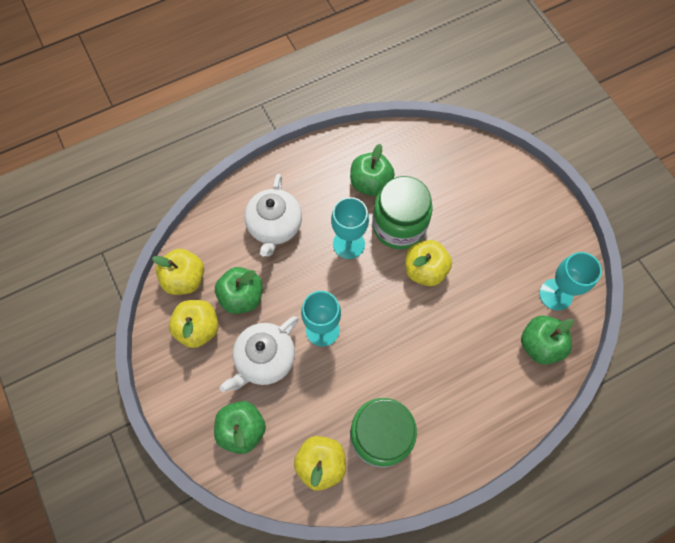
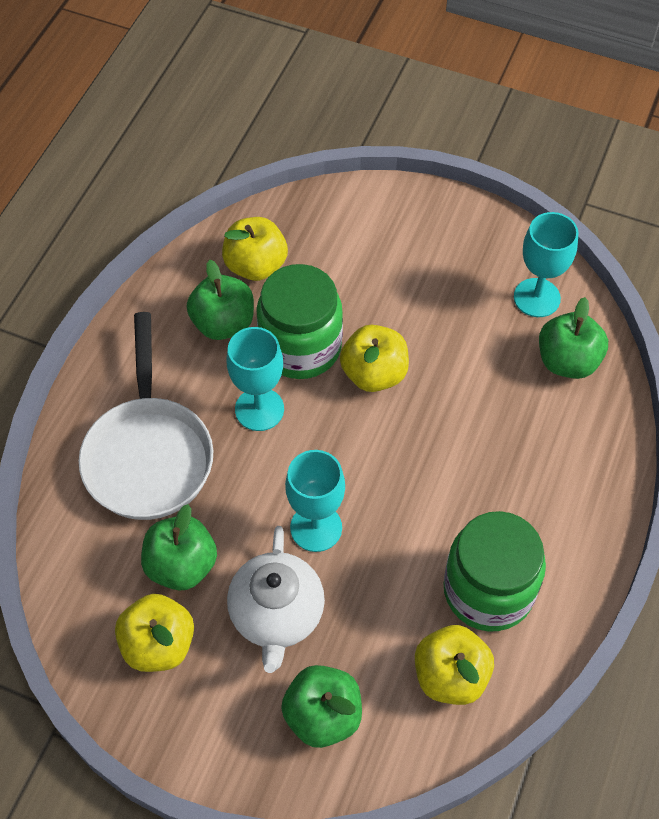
camera: 40 degrees left, 10 degrees down
yellow apple [152,249,204,295] -> yellow apple moved to [222,217,288,281]
white teapot [244,174,302,257] -> white pan [79,312,213,520]

